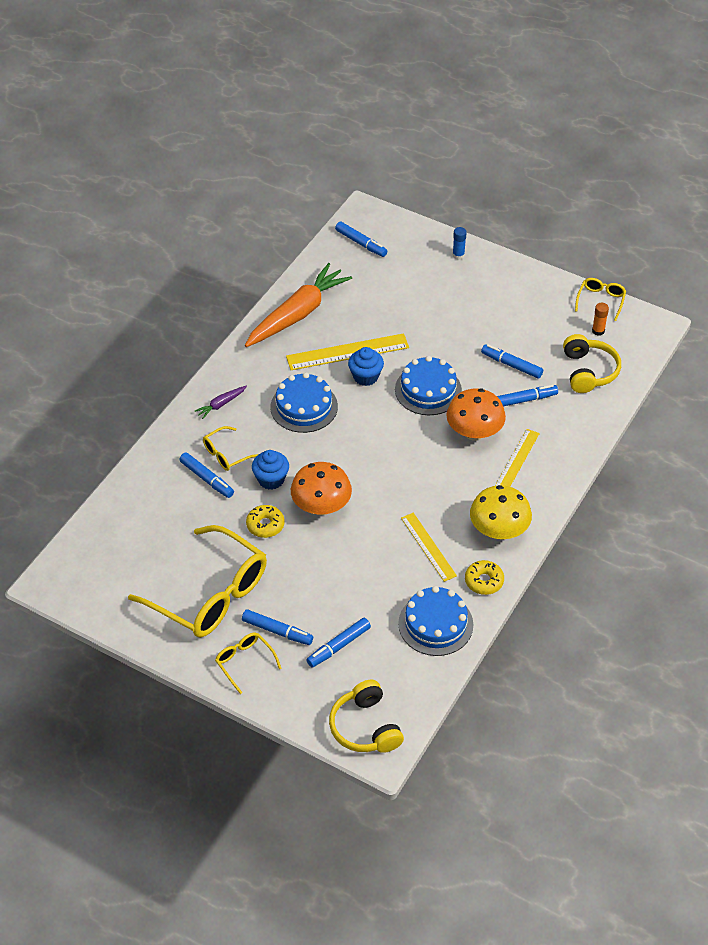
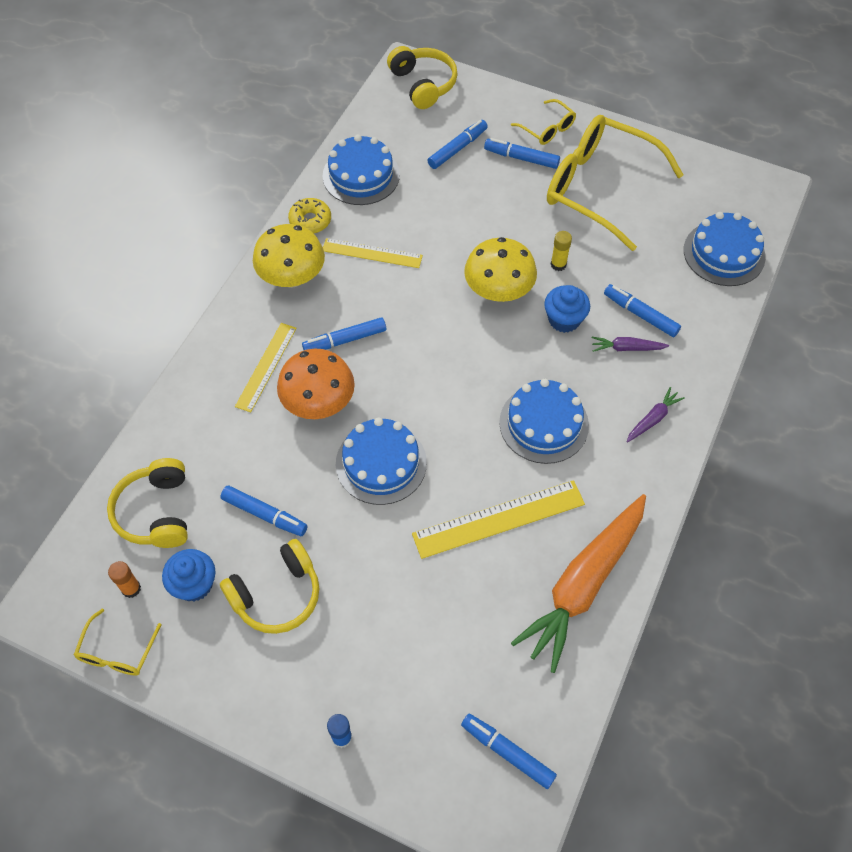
camera: 175 degrees right, 10 degrees up
yellow glasses [203,426,259,471] -> purple carrot [592,337,669,352]
yellow donut [246,505,285,538] -> yellow glue stick [551,231,572,271]
orange mushroom [291,462,352,515] -> yellow mushroom [464,237,537,302]
blue cupcake [348,347,384,386] -> blue cupcake moved to [162,549,215,602]
yellow ruler [401,513,457,582] -> yellow ruler turned 45 degrees counterclockwise [323,238,423,268]
blue marker [497,385,558,406] -> blue marker moved to [302,317,386,350]
none -> yellow headphones [220,539,320,634]
none -> blue cake [684,212,766,286]

